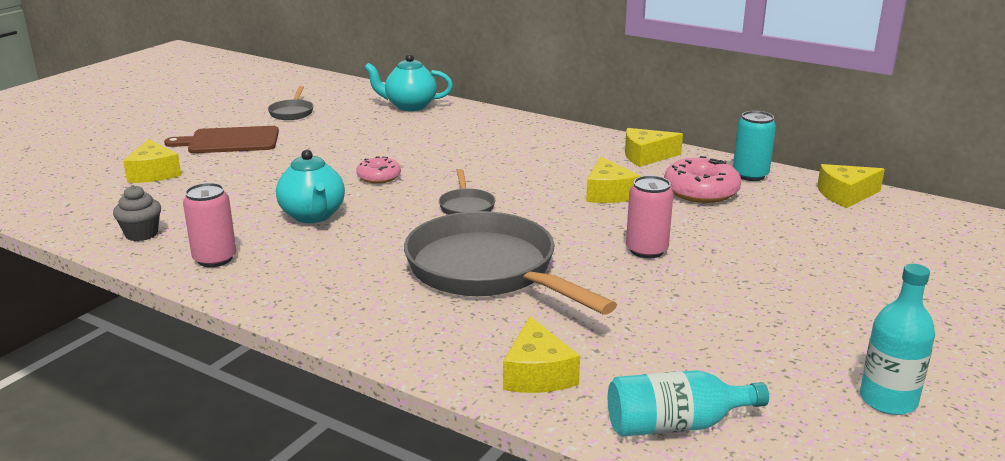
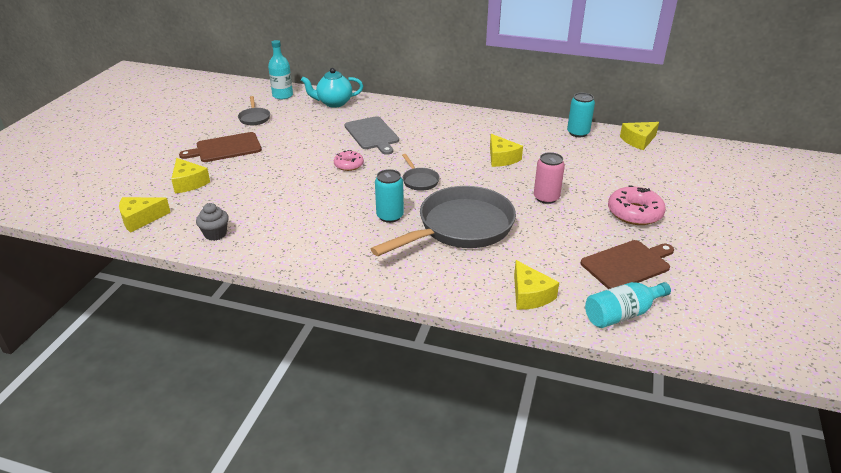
camera: 15 degrees left, 10 degrees up
pink can [183,183,236,267] -> none
turquoise teapot [276,150,345,223] -> none
grey pan [404,211,617,315] -> grey pan turned 105 degrees clockwise [371,186,516,256]
yellow cheese [625,128,683,167] -> yellow cheese moved to [119,197,171,233]
pink donut [664,156,741,203] -> pink donut moved to [608,186,666,225]
turquoise bottle [860,264,935,415] -> turquoise bottle moved to [268,40,293,99]
none -> grey cutting board [344,116,399,155]
none -> turquoise can [375,169,404,223]
none -> brown cutting board [581,240,674,289]

